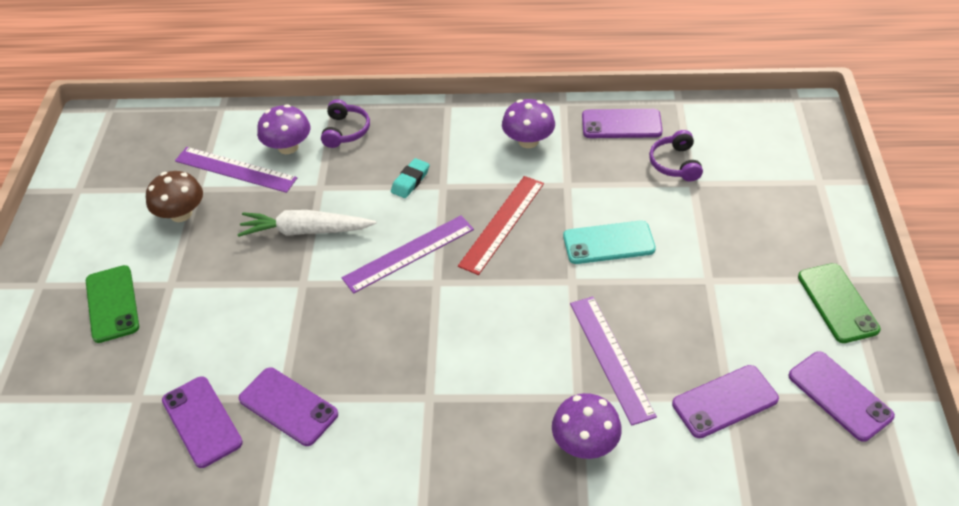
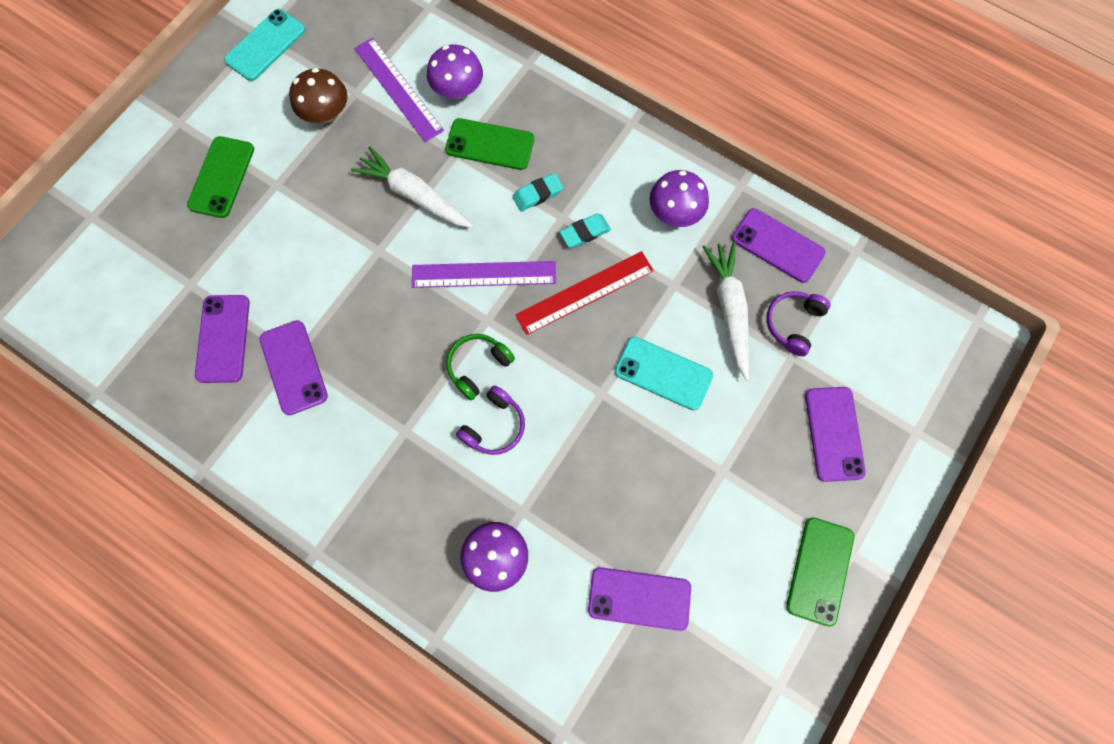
camera: 30 degrees right, 25 degrees up
purple headphones [321,99,370,148] -> purple headphones moved to [456,385,525,455]
purple ruler [570,296,657,426] -> none
purple phone [788,351,895,442] -> purple phone moved to [805,387,866,482]
none -> turquoise phone [224,9,305,81]
none -> green phone [445,118,534,170]
none -> green headphones [446,334,515,400]
none -> turquoise eraser [560,214,611,248]
none -> white carrot [703,242,749,381]

